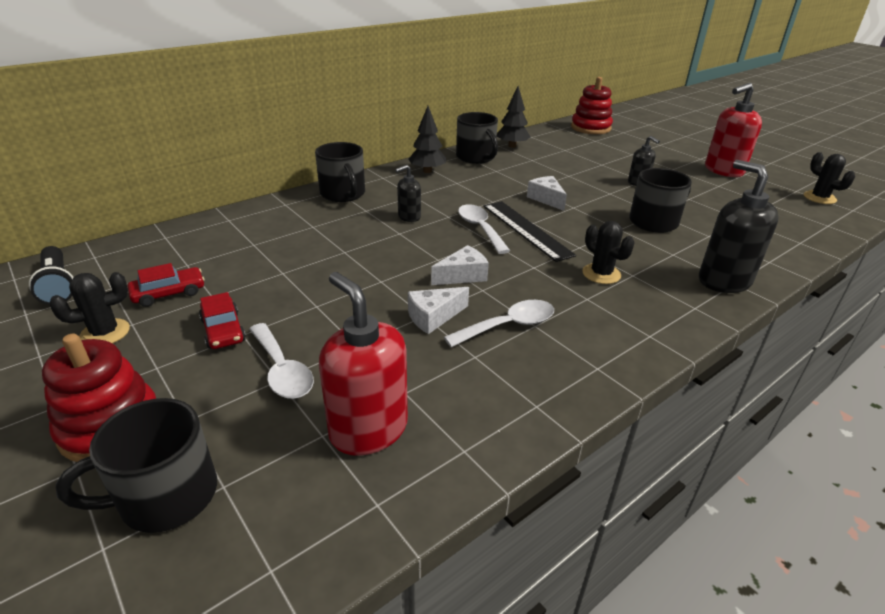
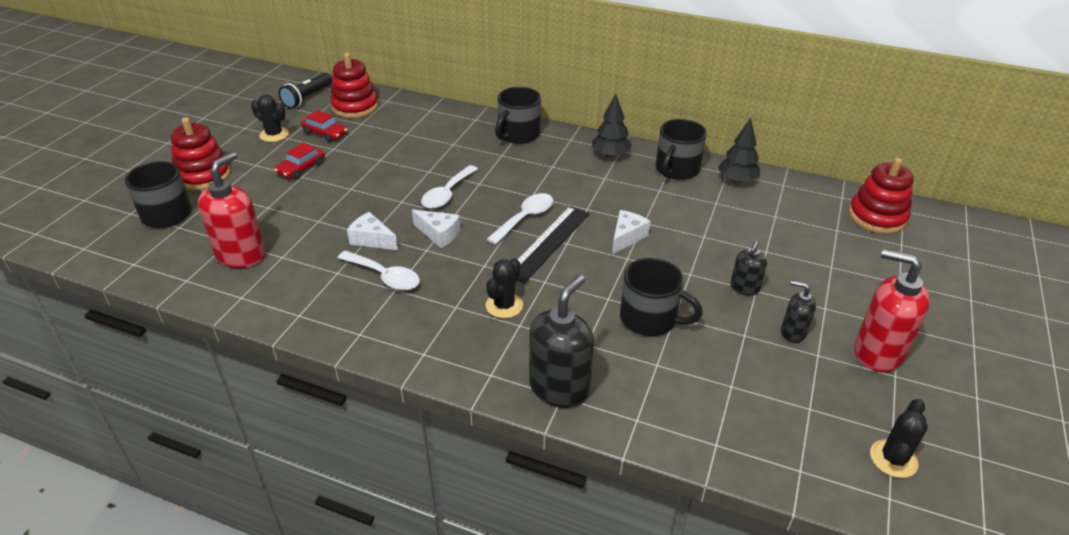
camera: 60 degrees right, 5 degrees up
white spoon [249,323,314,399] -> white spoon moved to [421,165,478,209]
black soap dispenser [395,165,421,222] -> black soap dispenser moved to [781,280,816,343]
none -> red stacking toy [330,53,378,118]

